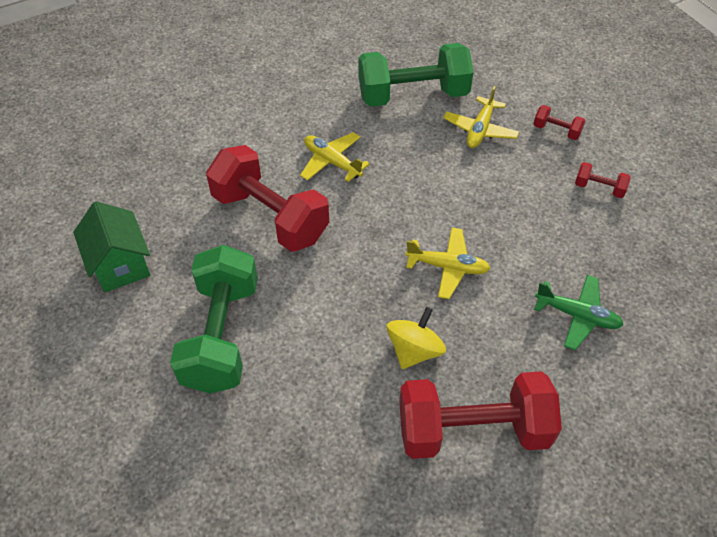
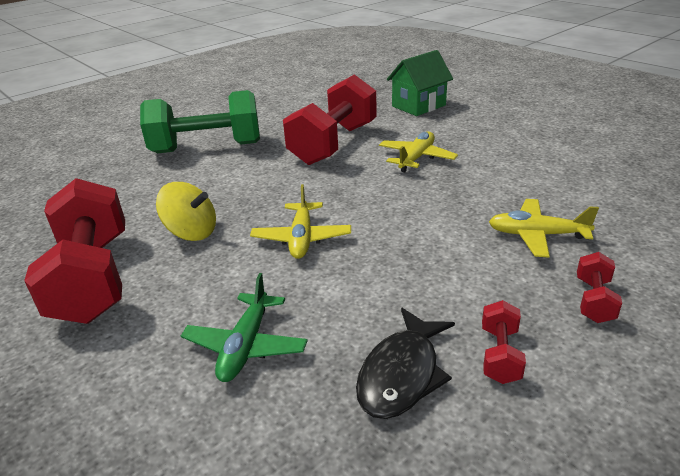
camera: 80 degrees right, 20 degrees down
green house [73,201,150,292] -> green house moved to [387,50,453,116]
green dumbbell [359,43,474,107] -> none
none -> black fish [356,308,455,419]

